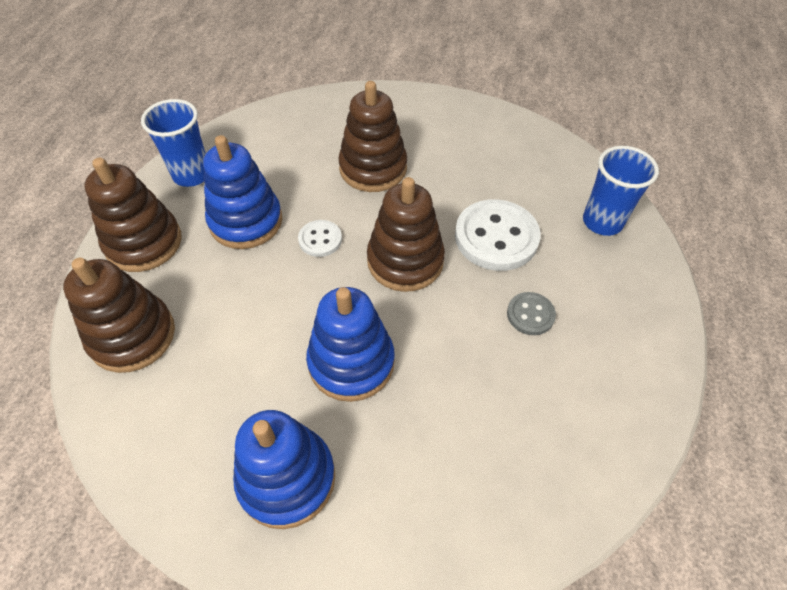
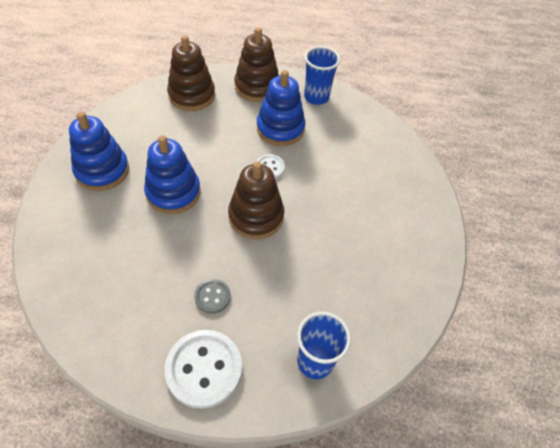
camera: 80 degrees right, 0 degrees up
brown stacking toy [338,81,407,192] -> none
white button [455,199,541,271] -> white button moved to [165,330,242,409]

